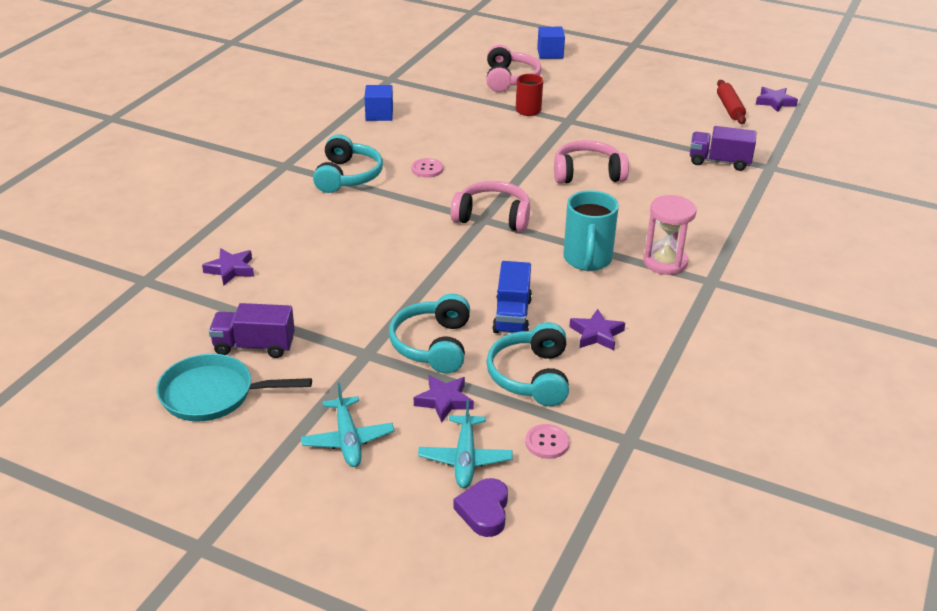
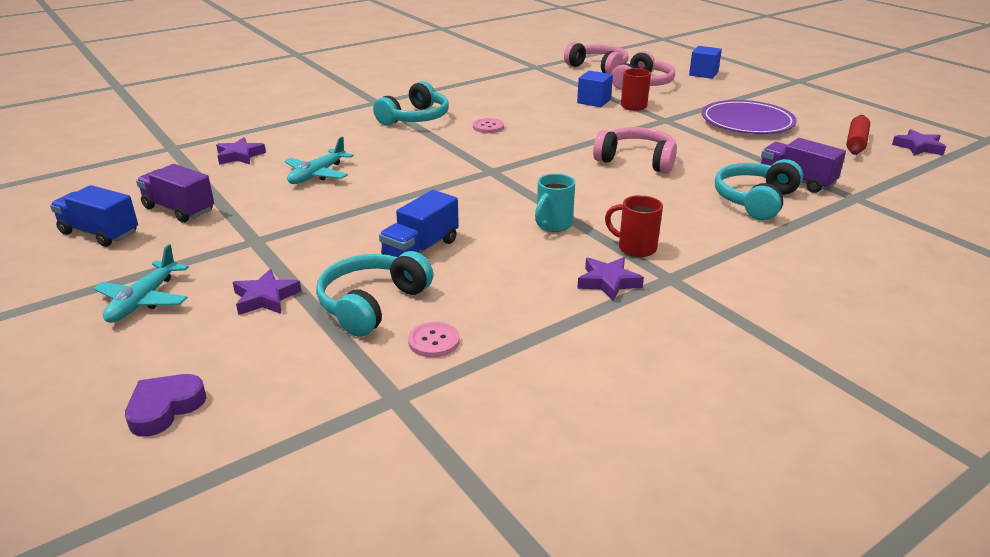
camera: 30 degrees right, 5 degrees down
turquoise pan [156,354,312,422] -> blue truck [50,185,138,247]
blue cube [364,85,393,121] -> blue cube moved to [577,71,613,107]
turquoise headphones [389,294,470,373] -> turquoise headphones moved to [715,159,803,221]
turquoise plane [418,400,513,488] -> turquoise plane moved to [285,137,354,184]
pink headphones [450,181,530,232] -> pink headphones moved to [564,42,628,74]
pink button [525,424,570,459] -> pink button moved to [408,322,460,357]
turquoise mug [563,190,619,271] -> turquoise mug [535,173,575,232], size x0.65
purple star [569,309,625,350] -> purple star moved to [577,257,644,302]
pink hourglass [643,195,697,275] -> red mug [605,195,663,257]
none -> purple plate [702,100,797,134]

